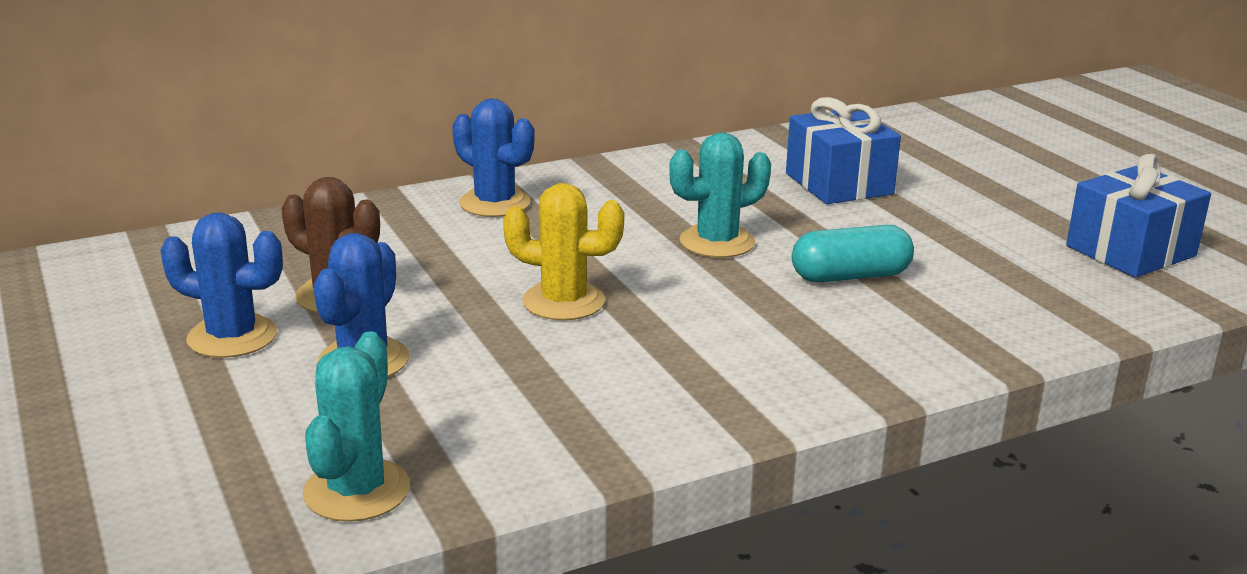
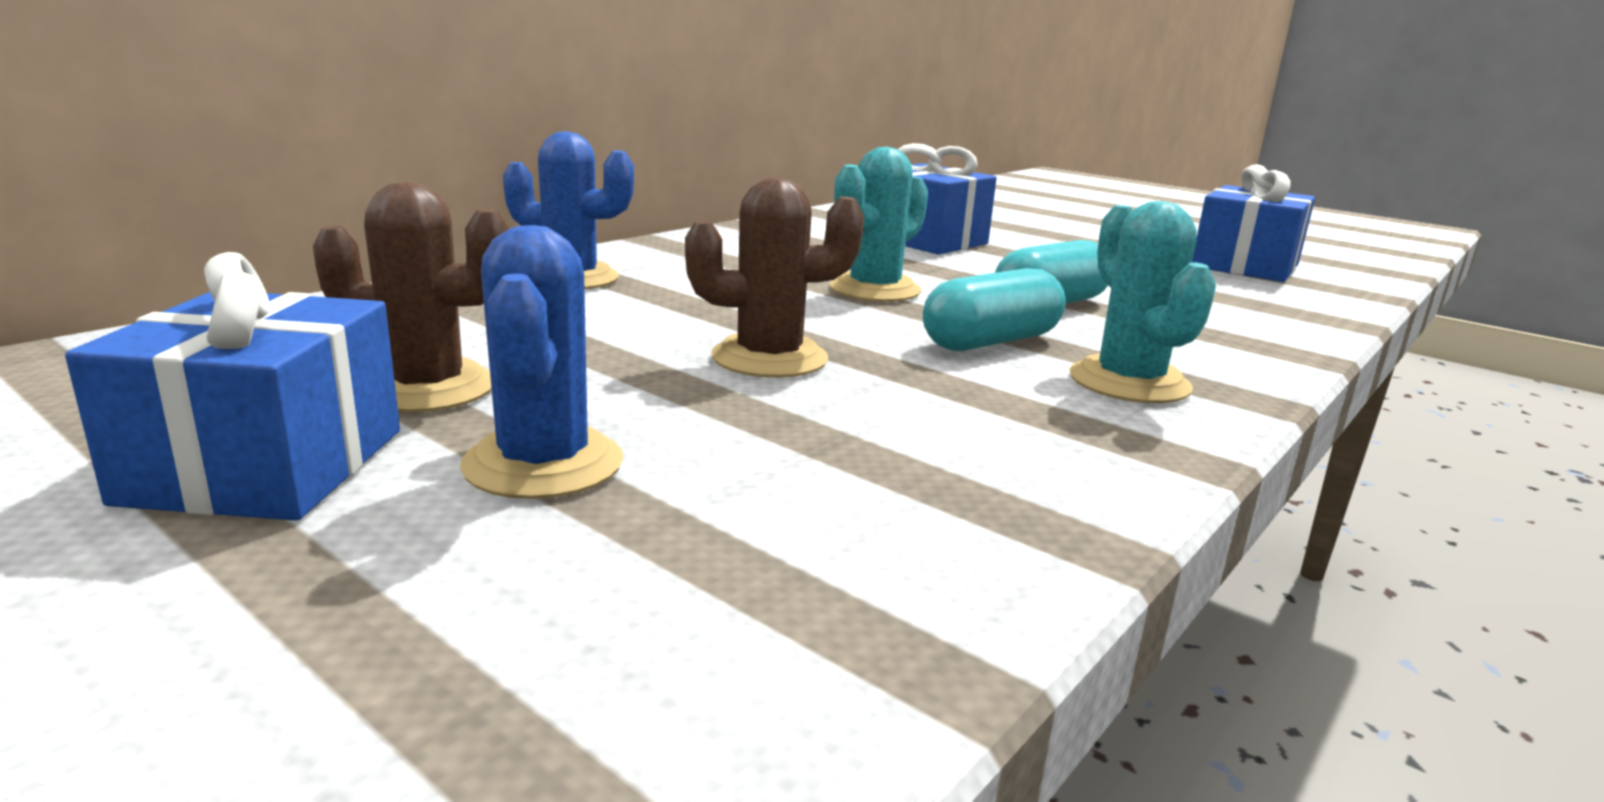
camera: 25 degrees left, 5 degrees down
blue cactus [160,212,283,358] -> blue gift [65,252,400,521]
turquoise cactus [303,331,410,522] -> turquoise cactus moved to [1070,201,1216,403]
yellow cactus [503,183,624,320] -> brown cactus [685,178,864,378]
none -> turquoise capsule [923,268,1066,351]

